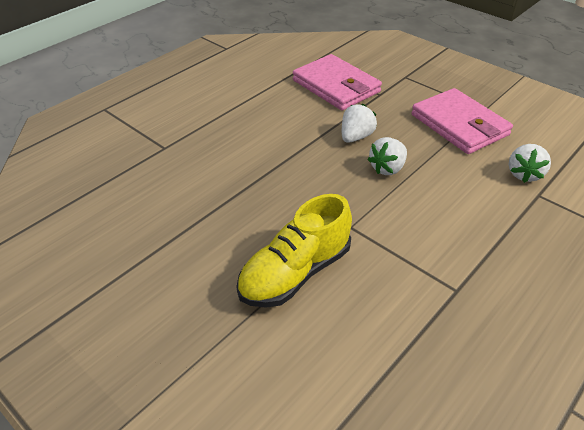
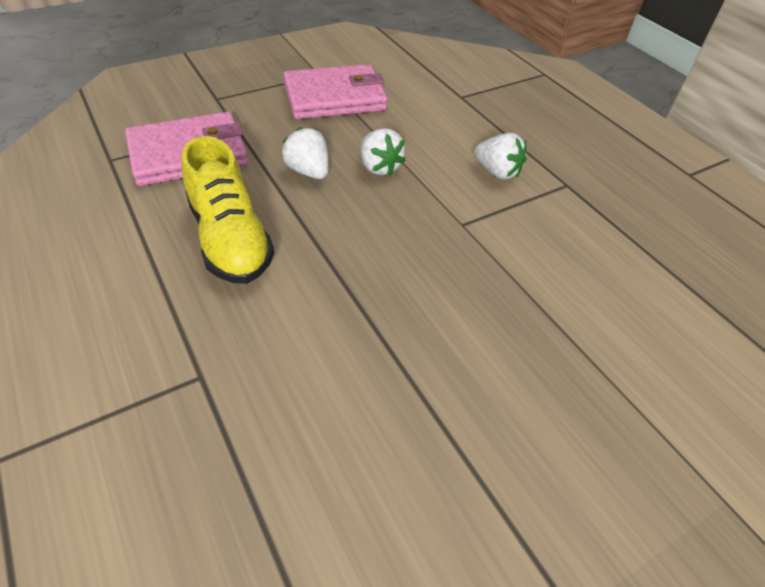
camera: 75 degrees left, 5 degrees up
yellow shoe [237,194,352,308] -> yellow shoe moved to [182,136,274,284]
white strawberry [509,144,551,183] -> white strawberry moved to [474,133,527,180]

